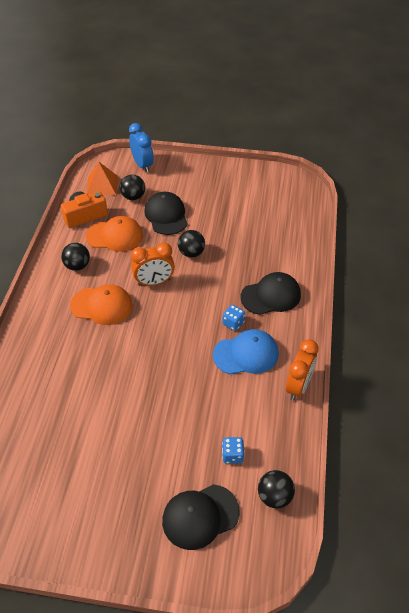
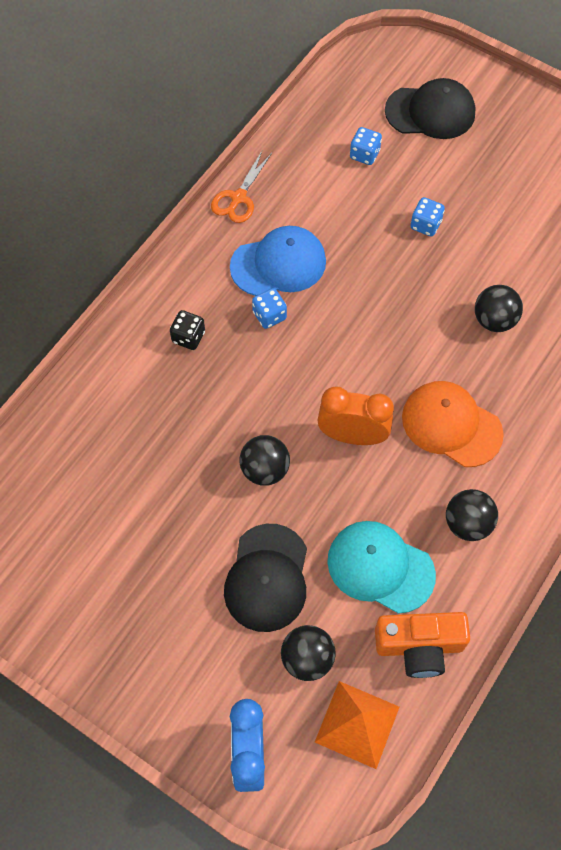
camera: 155 degrees left, 15 degrees up
orange cap [86,216,143,252] -> turquoise cap [327,521,436,614]
blue cap [213,329,279,374] -> blue cap turned 150 degrees clockwise [230,226,326,296]
black cap [240,272,301,315] -> black dice [170,310,205,350]
black ball [258,470,295,509] -> black ball moved to [475,285,523,332]
orange clock [286,339,319,400] -> orange scissors [211,149,272,223]
none -> blue dice [411,197,445,236]

